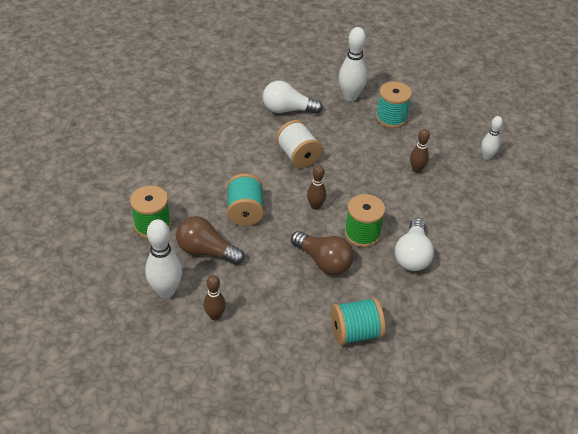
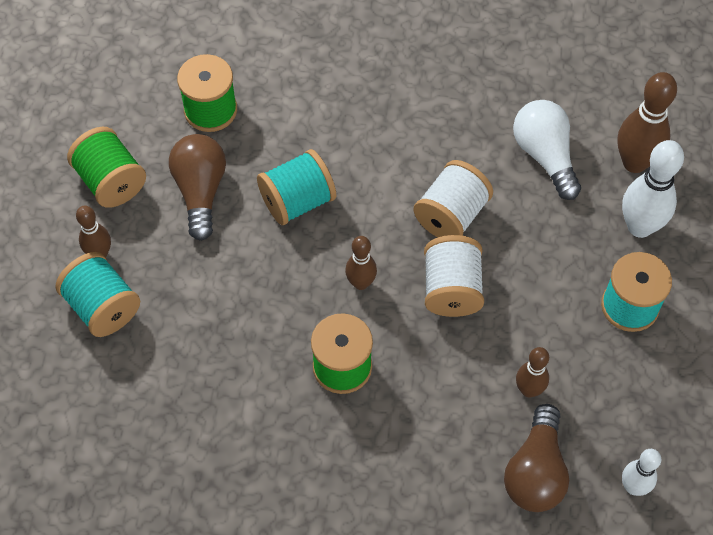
camera: 65 degrees right, 15 degrees up
white bowling pin [145,219,182,298] -> green spool [67,127,146,208]
brown light bulb [291,231,354,275] -> brown light bulb moved to [504,404,569,512]
turquoise spool [331,297,385,345] -> turquoise spool moved to [56,252,140,337]
white light bulb [395,218,434,271] -> none
none -> white spool [424,235,484,317]
none -> brown bowling pin [617,72,677,173]

